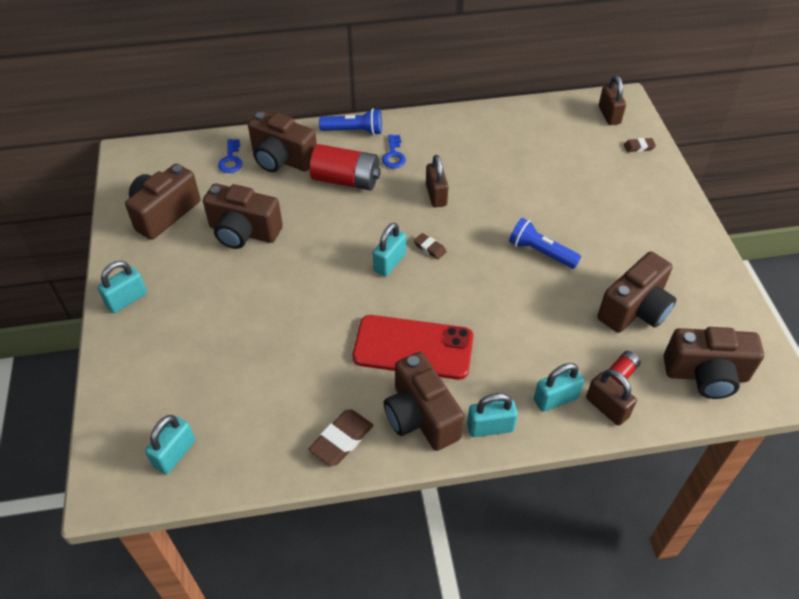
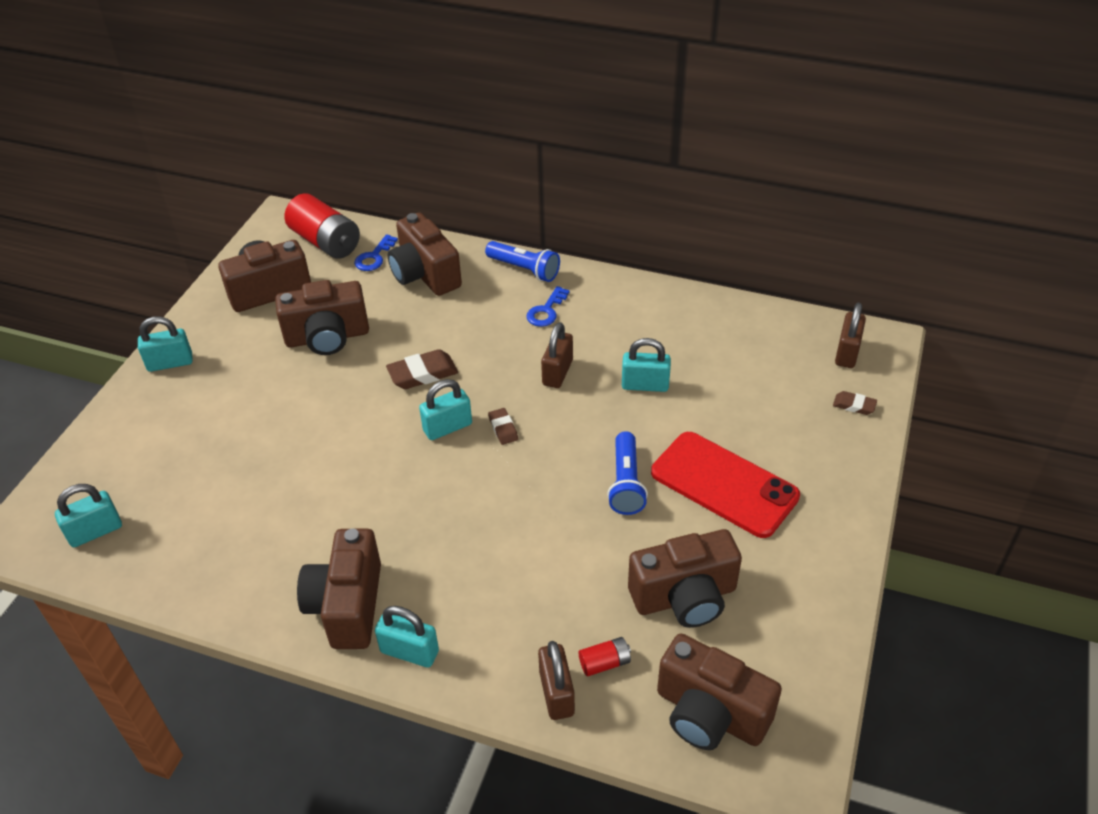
camera: 30 degrees right, 5 degrees down
brown camera [203,184,283,249] -> brown camera turned 60 degrees counterclockwise [275,280,369,355]
brown eraser [308,410,373,466] -> brown eraser moved to [386,349,458,389]
red battery [310,144,381,190] -> red battery moved to [284,193,360,259]
red phone [353,315,473,380] -> red phone moved to [651,432,800,538]
blue flashlight [509,218,581,269] -> blue flashlight turned 150 degrees counterclockwise [607,431,648,515]
turquoise padlock [534,363,584,412] -> turquoise padlock moved to [622,338,671,392]

